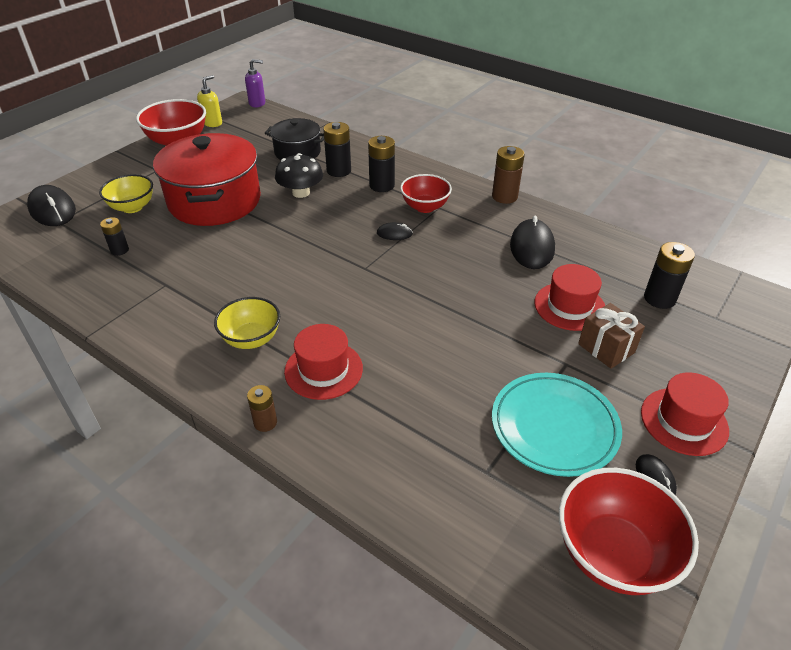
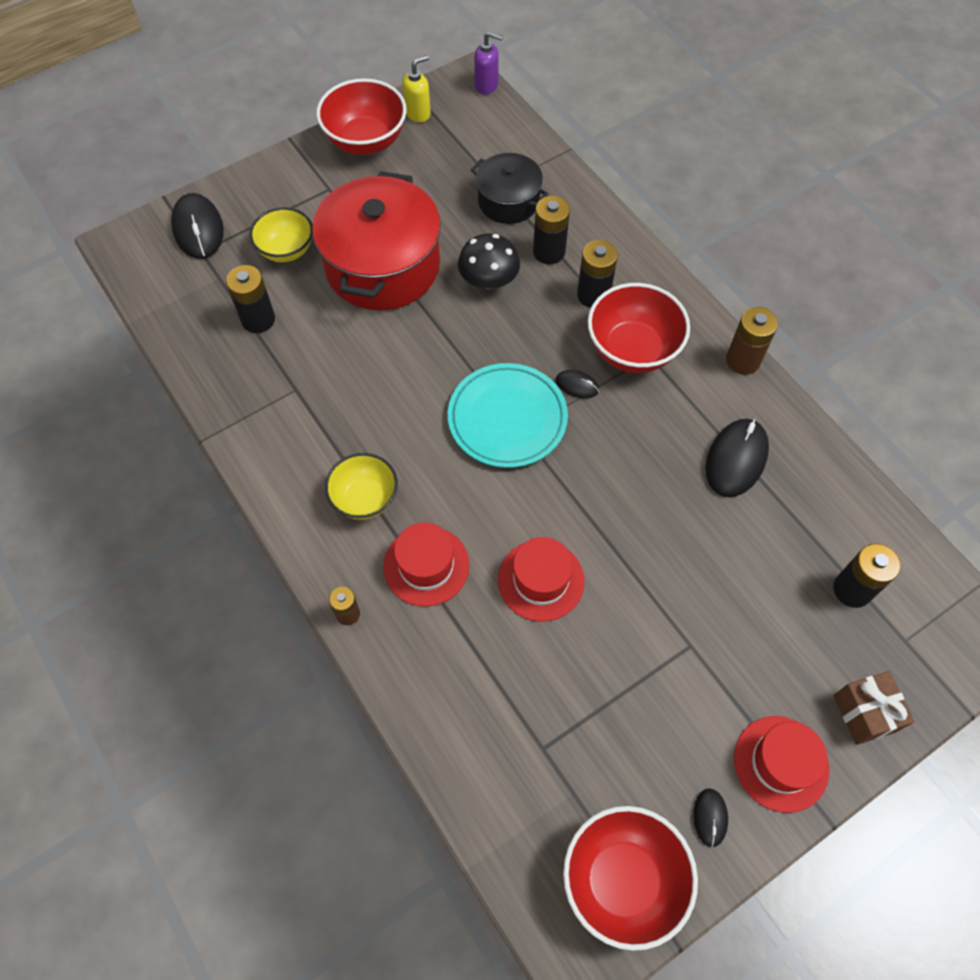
camera: 20 degrees right, 20 degrees up
black battery [100,217,129,256] -> black battery [226,265,275,333], size x1.62
red bowl [400,174,452,213] -> red bowl [588,283,690,373], size x1.50
turquoise plate [492,373,622,477] -> turquoise plate moved to [448,363,568,468]
red hat [534,264,605,331] -> red hat moved to [498,537,585,622]
brown gift [578,303,645,369] -> brown gift moved to [833,671,915,745]

